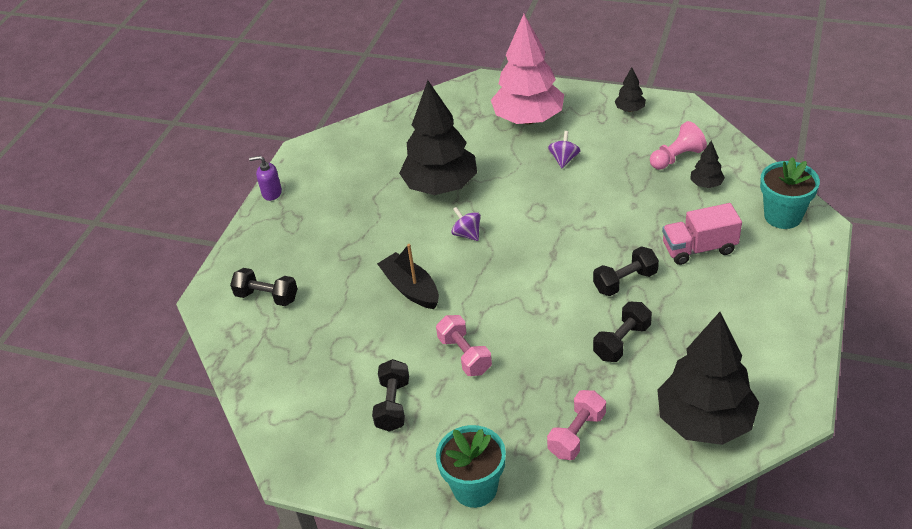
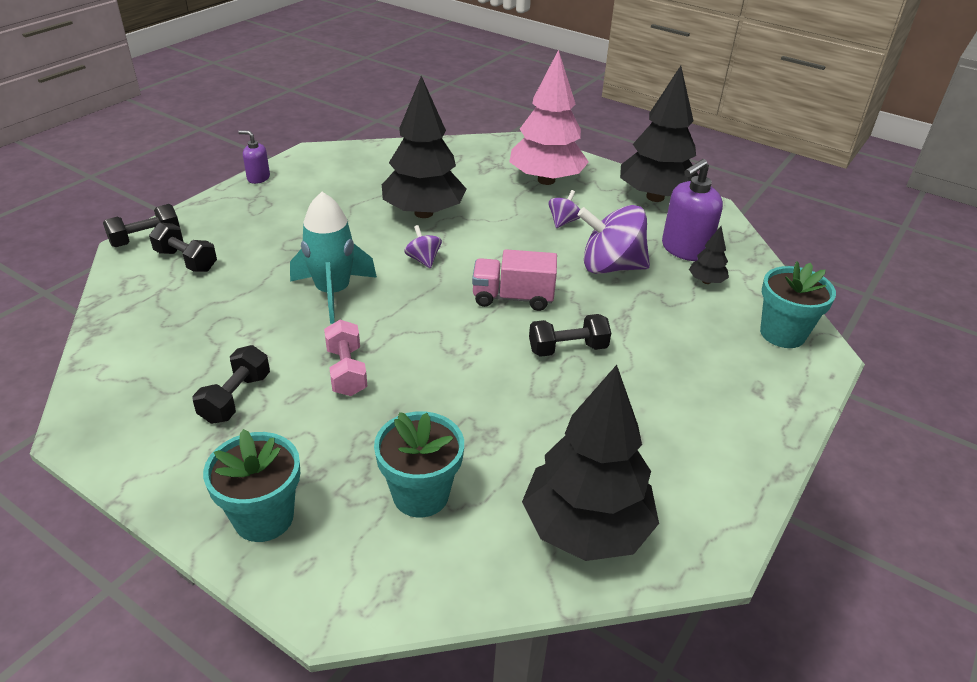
camera: 10 degrees right, 5 degrees down
black boat [377,244,439,309] -> turquoise rocket [290,192,377,324]
pink dumbbell [547,390,606,460] -> turquoise flower pot [374,411,464,517]
black dumbbell [593,302,652,362] -> black dumbbell moved to [103,204,180,247]
black tree [615,67,646,112] -> black tree [620,66,699,202], size x2.36
pink pawn [650,121,707,170] -> purple soap dispenser [662,159,723,261]
pink truck [662,203,742,265] -> pink truck moved to [472,249,557,311]
none -> purple spinning top [578,205,650,274]

